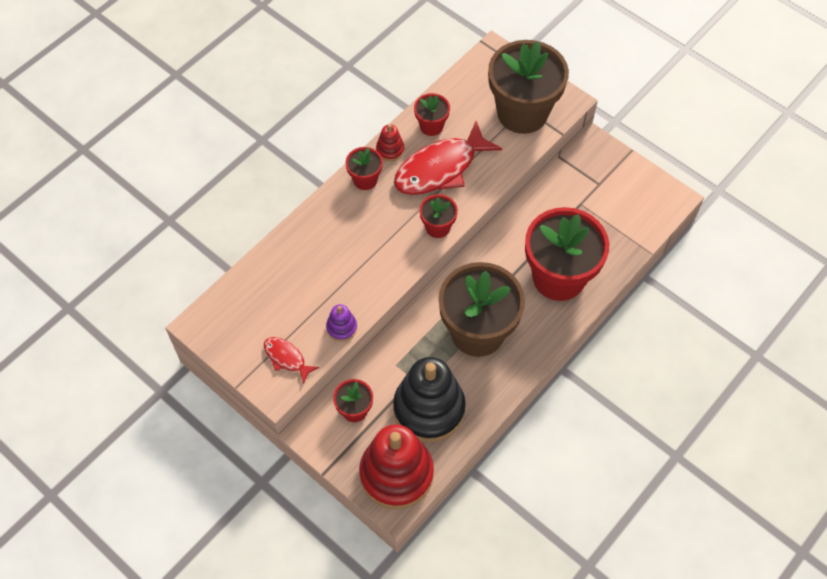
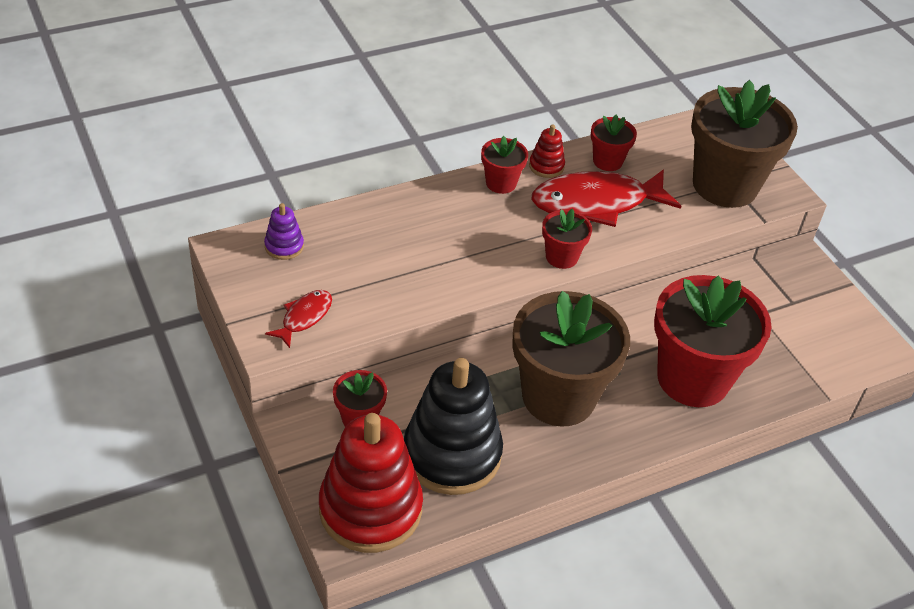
camera: 20 degrees right, 15 degrees down
red fish [264,337,319,384] -> red fish turned 60 degrees clockwise [265,290,332,348]
purple stacking toy [326,304,357,341] -> purple stacking toy moved to [264,203,304,260]

